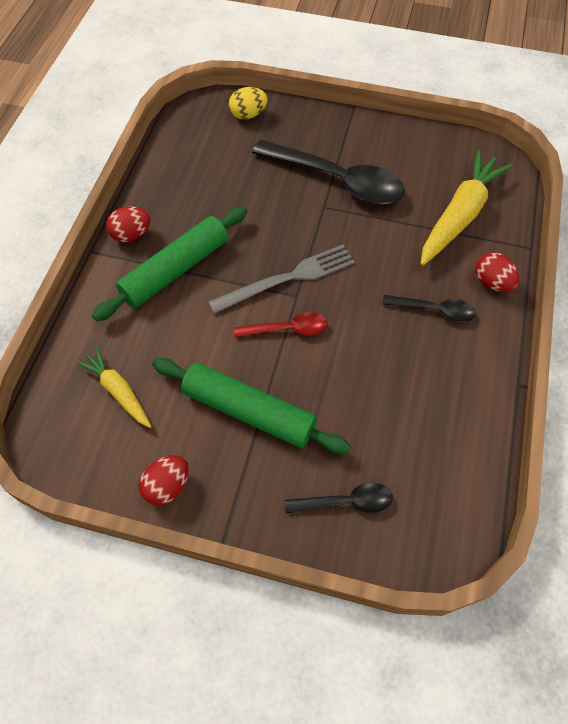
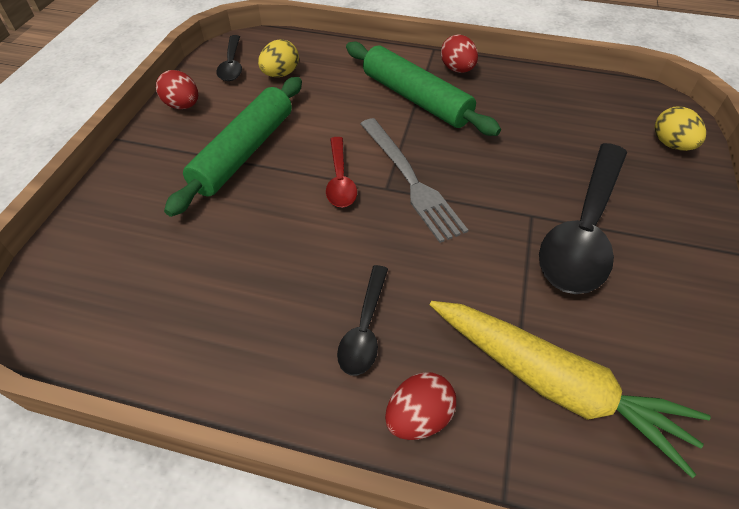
camera: 90 degrees right, 10 degrees down
yellow carrot [77,347,152,428] -> yellow egg [258,39,299,77]
black spoon [285,483,393,514] -> black spoon moved to [216,35,242,81]

